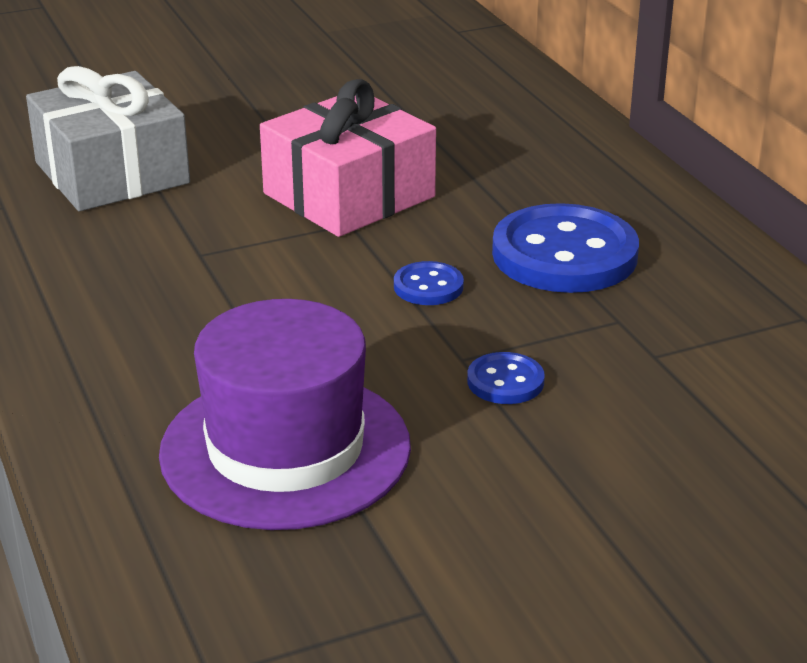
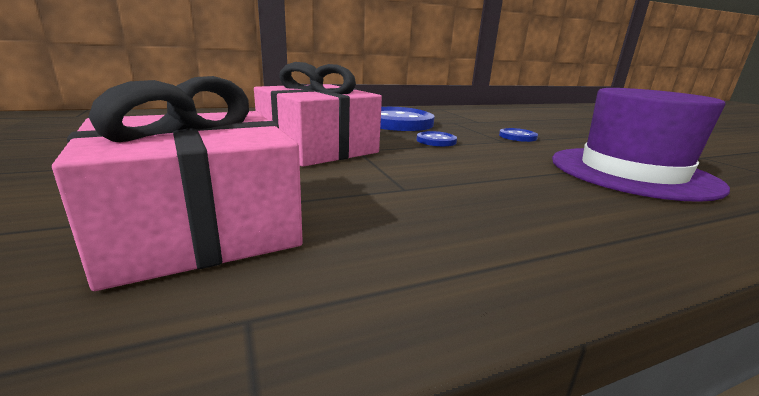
camera: 90 degrees left, 10 degrees down
grey gift [26,66,190,211] -> pink gift [52,76,303,291]

